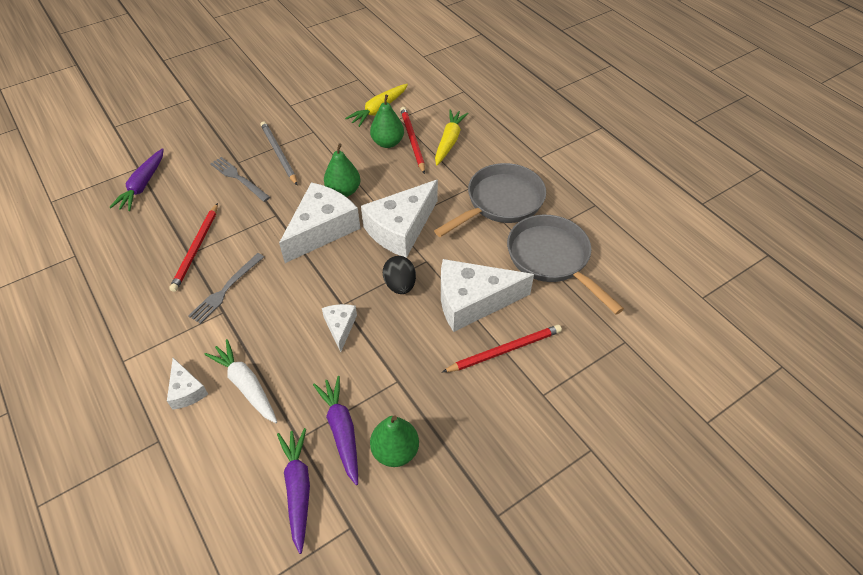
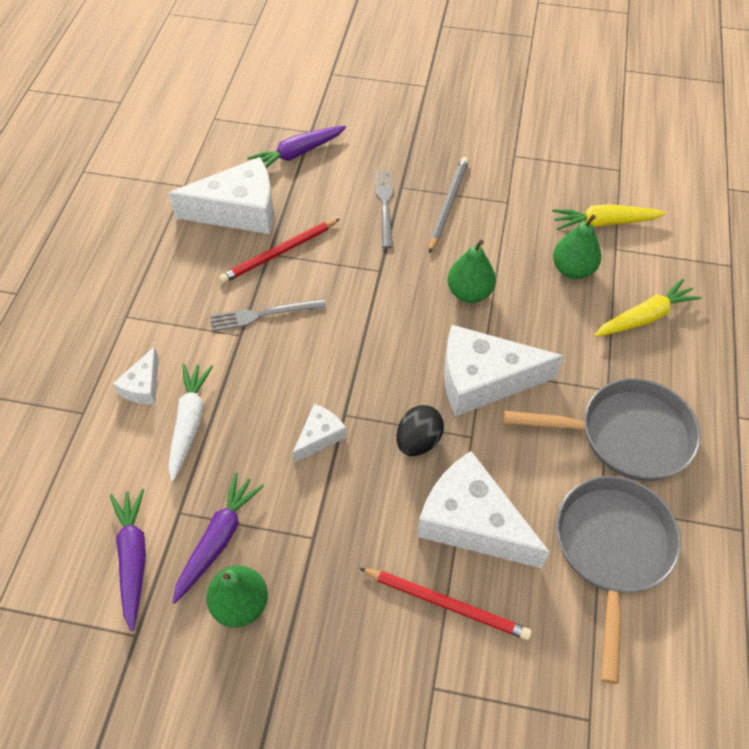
camera: 45 degrees right, 5 degrees up
purple carrot [277,428,310,554] -> purple carrot turned 45 degrees counterclockwise [110,489,146,631]
white cheese [279,182,360,263] -> white cheese moved to [168,157,274,234]
red pencil [400,107,425,174] -> none

